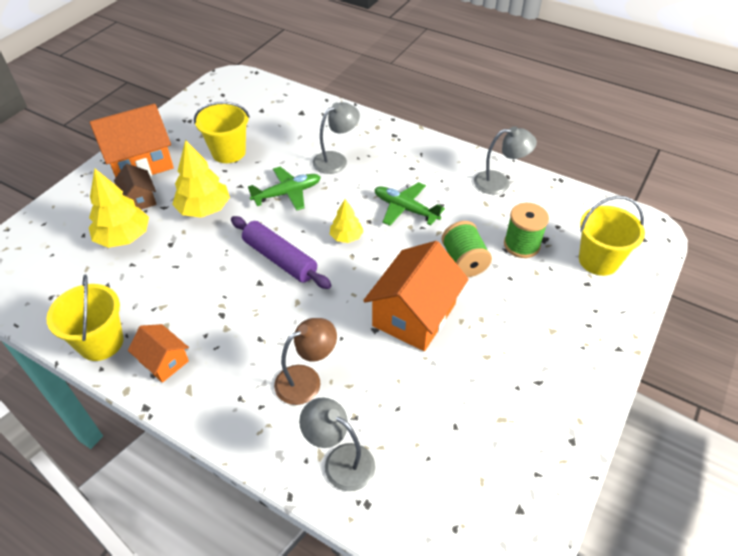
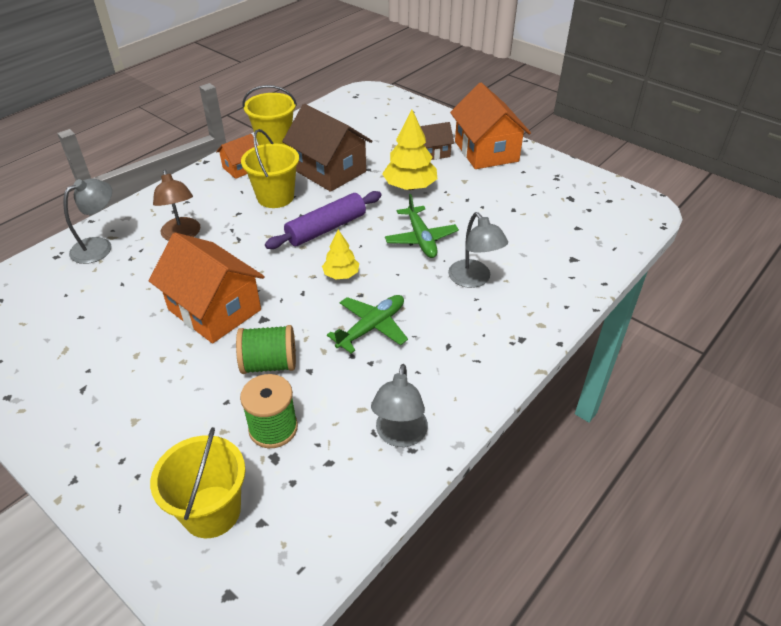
camera: 100 degrees right, 5 degrees down
yellow tree [89,169,149,248] -> none
yellow bucket [194,102,250,163] -> yellow bucket moved to [241,129,299,208]
none -> brown house [282,104,372,192]

